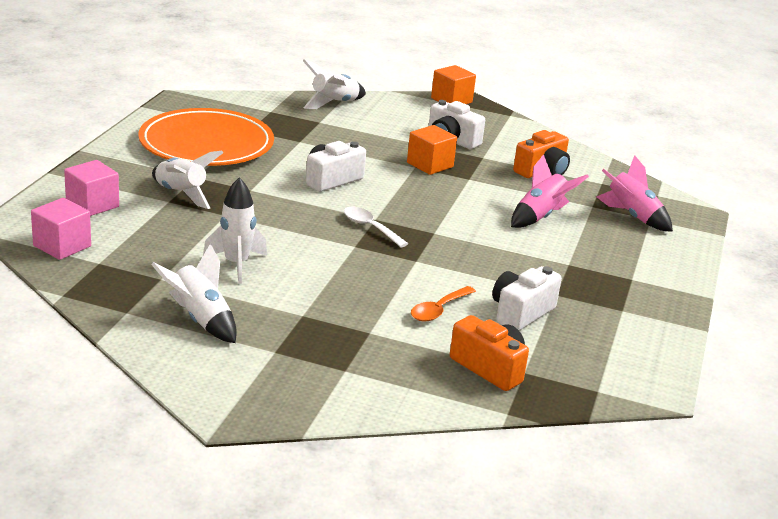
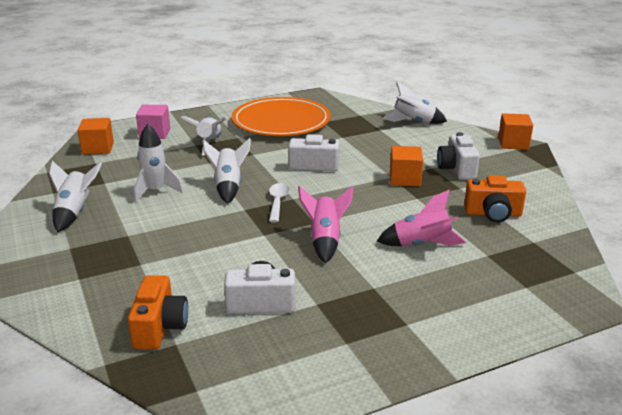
camera: 50 degrees right, 0 degrees up
pink cube [31,198,91,260] -> orange cube [78,118,114,155]
orange spoon [411,286,476,322] -> none
pink rocket [597,155,673,232] -> pink rocket moved to [298,186,353,264]
none -> white rocket [202,138,251,204]

